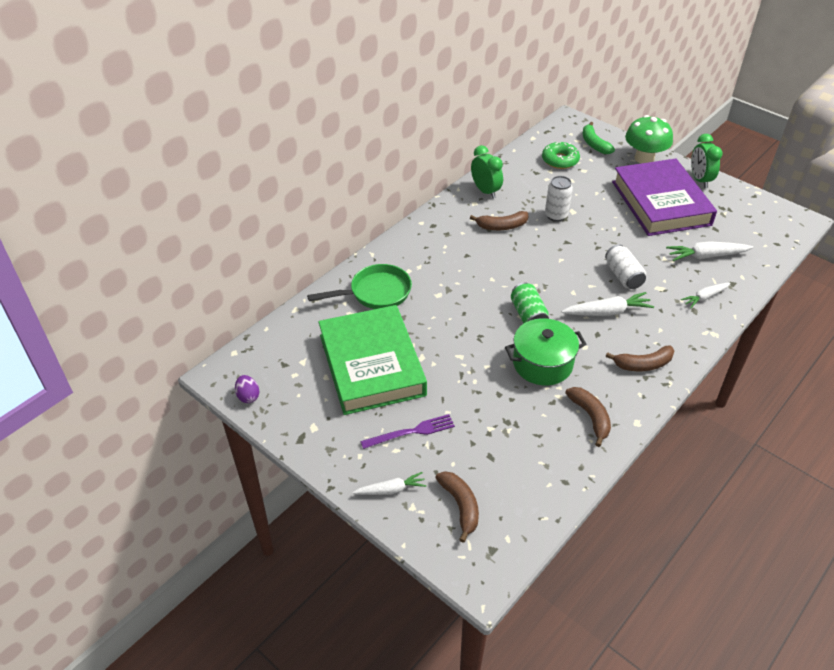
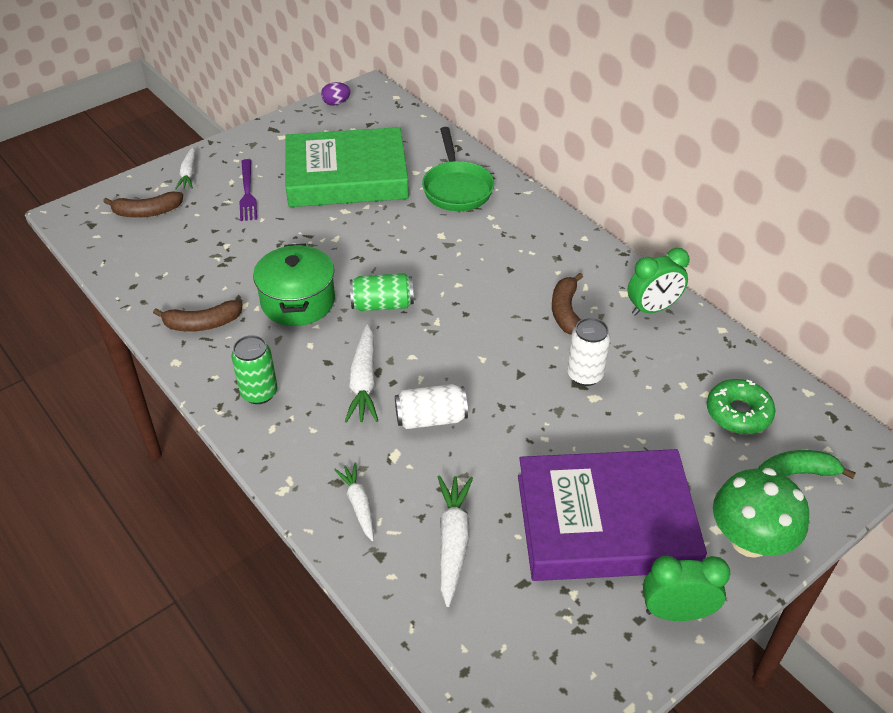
camera: 100 degrees right, 0 degrees up
brown banana [606,346,674,371] -> green can [231,335,277,404]

